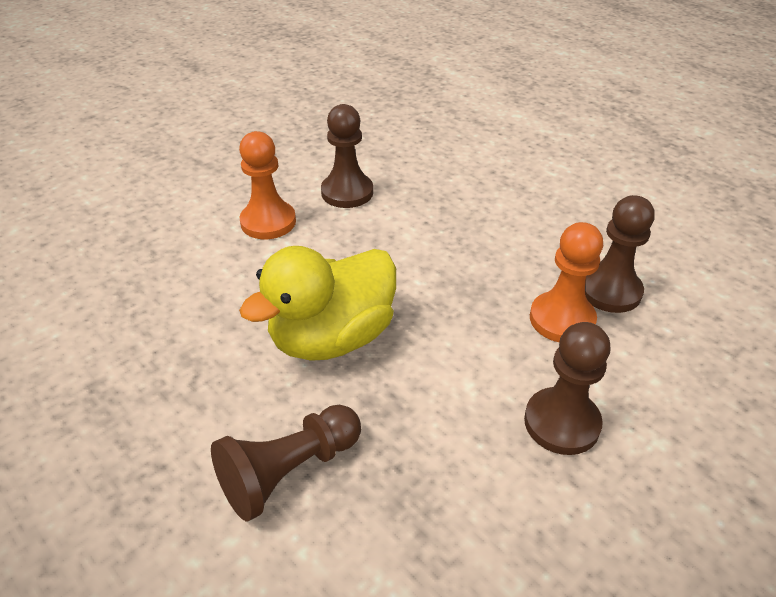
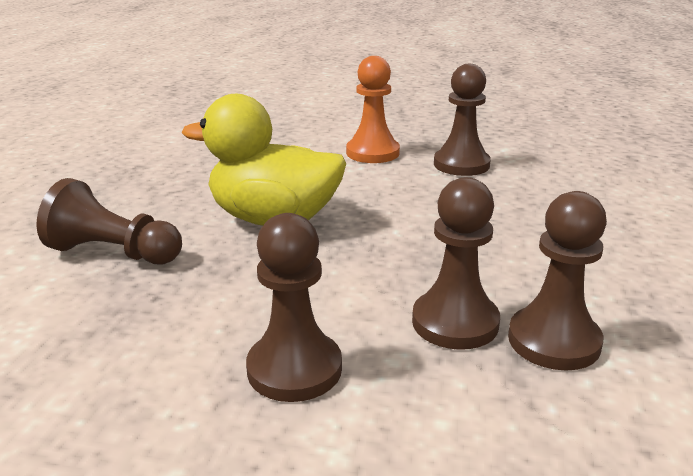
camera: 55 degrees right, 15 degrees down
orange pawn [530,222,603,342] -> brown pawn [412,177,500,350]

